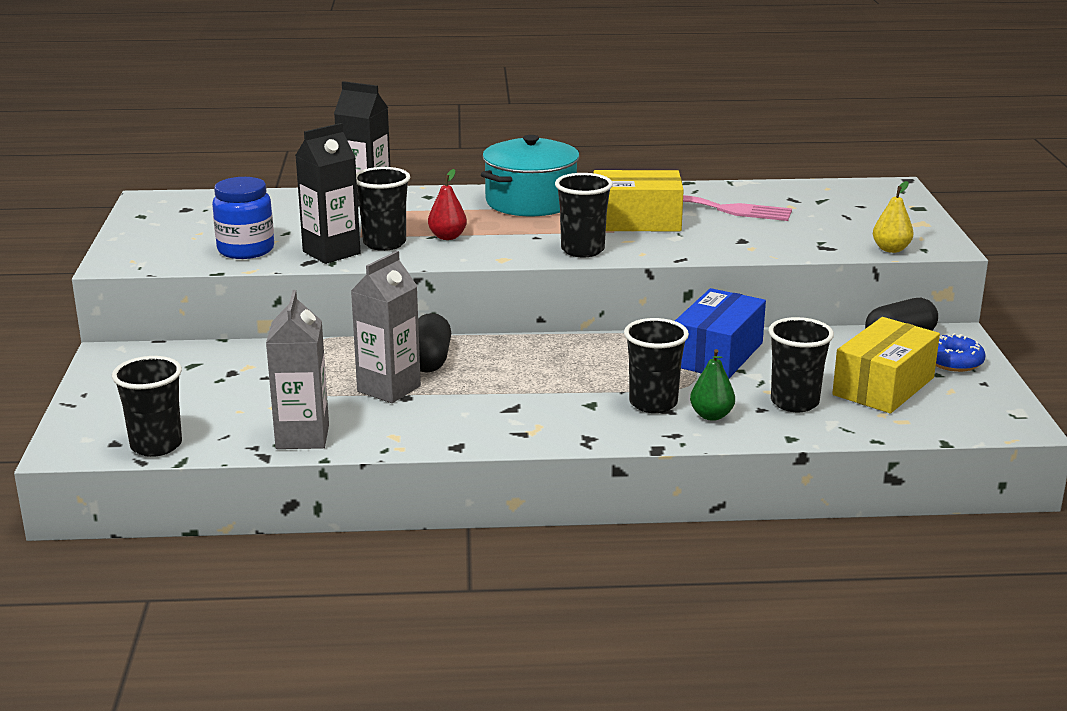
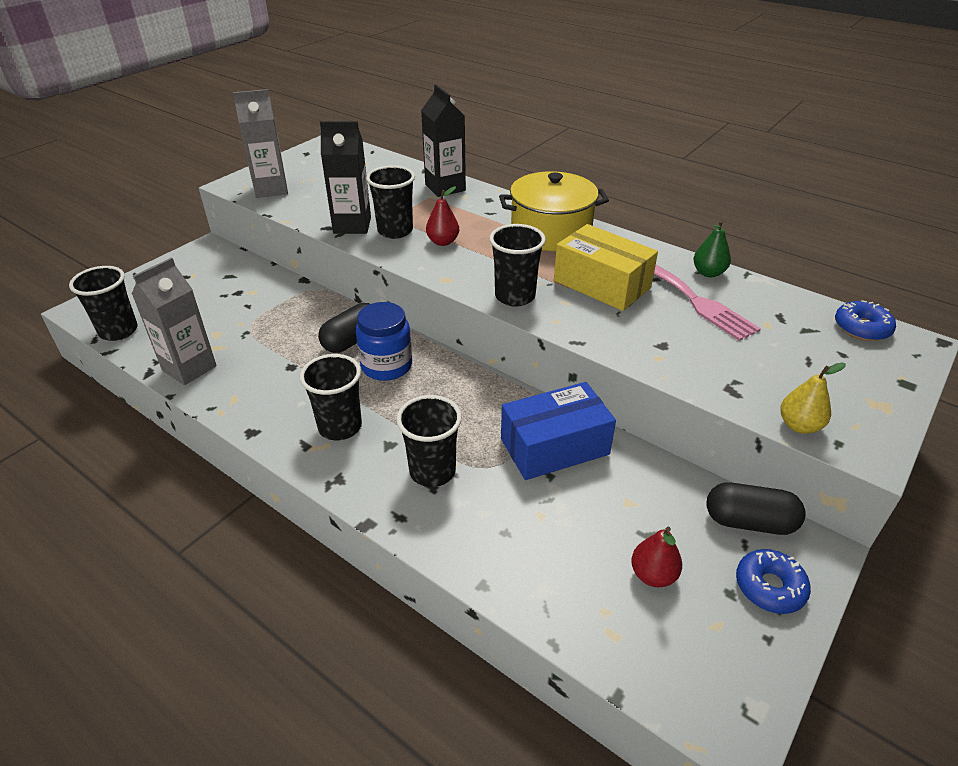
camera: 40 degrees right, 15 degrees up
blue jar [212,177,274,259] -> blue jar moved to [356,302,412,381]
grey carton [351,251,421,403] -> grey carton moved to [233,89,288,198]
turquoise pot [481,135,580,217] -> yellow pot [499,171,609,251]
green pear [690,349,735,421] -> green pear moved to [694,220,731,277]
black cup [769,317,834,412] -> black cup moved to [300,354,362,440]
yellow box [832,317,940,414] -> red pear [631,527,682,587]
none -> blue donut [835,300,896,341]

